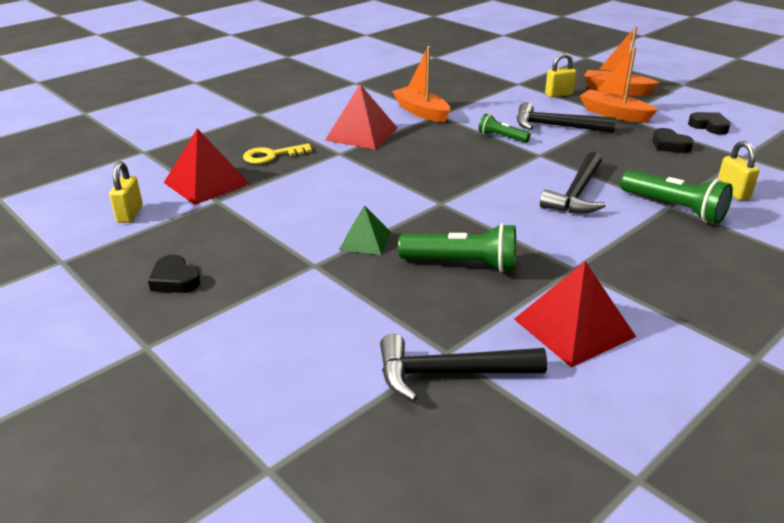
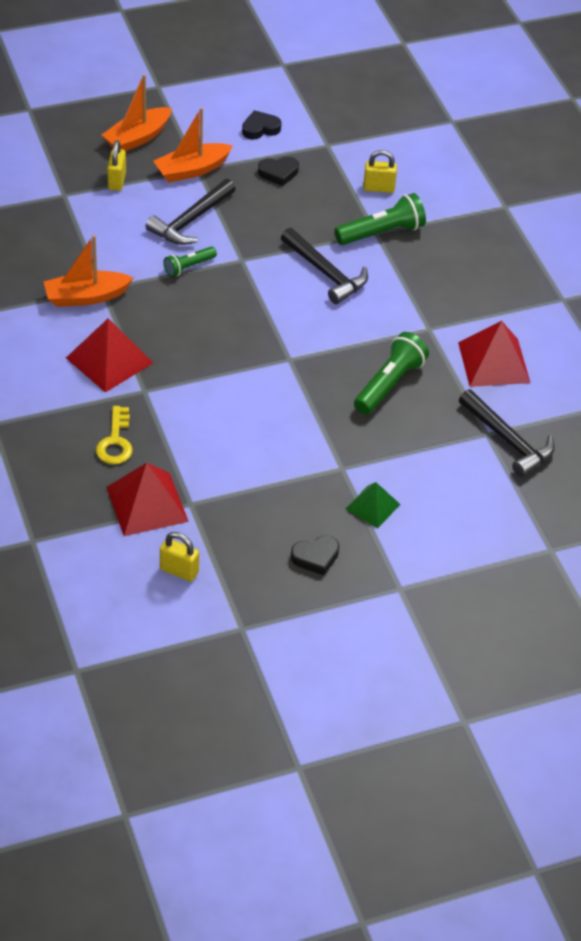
camera: 70 degrees left, 15 degrees up
green pyramid [339,205,392,255] -> green pyramid moved to [345,482,401,528]
black hammer [380,334,547,401] -> black hammer turned 60 degrees counterclockwise [459,389,555,477]

